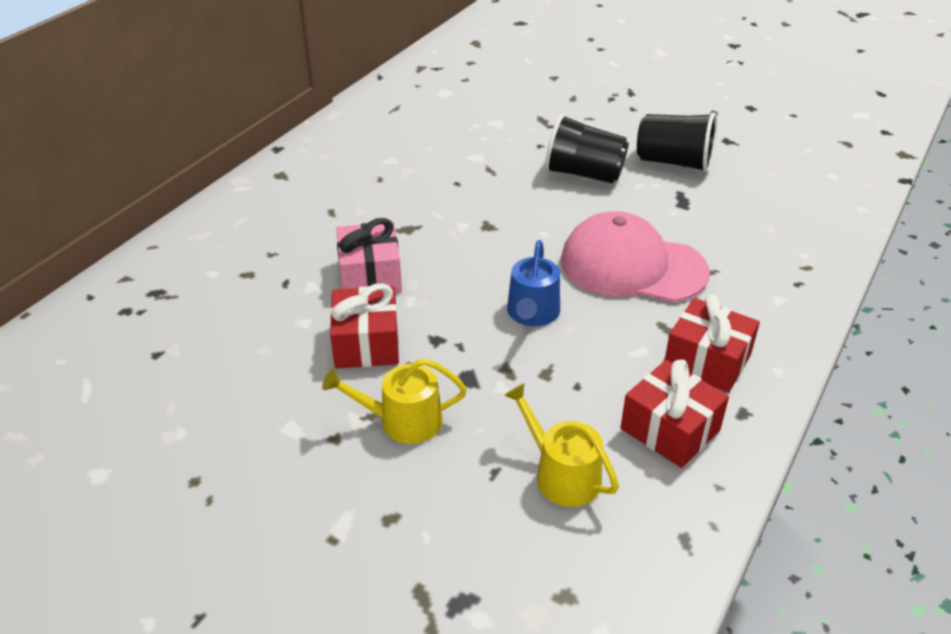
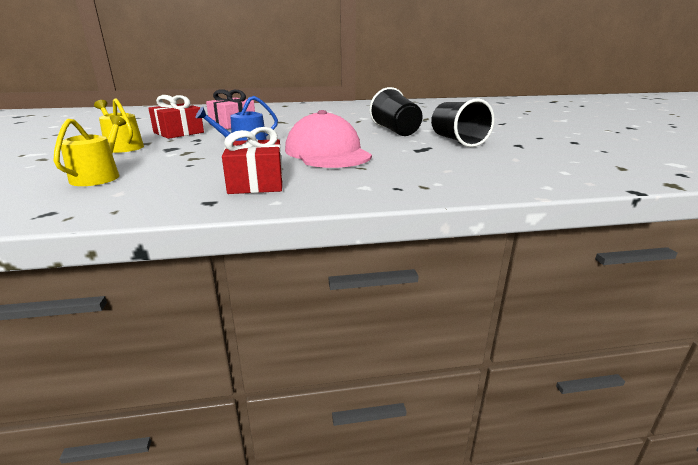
camera: 50 degrees right, 15 degrees down
red gift [620,359,729,468] -> none

